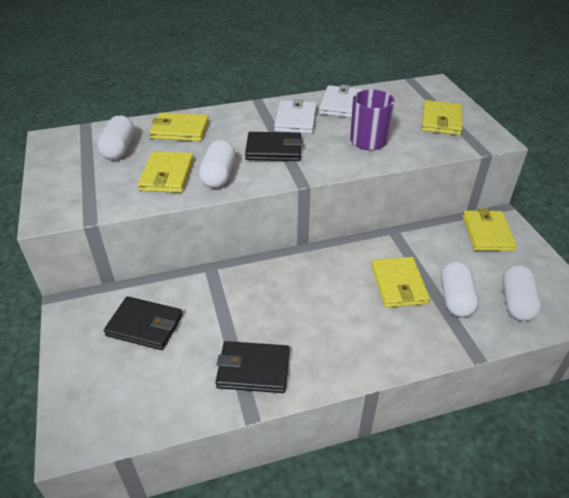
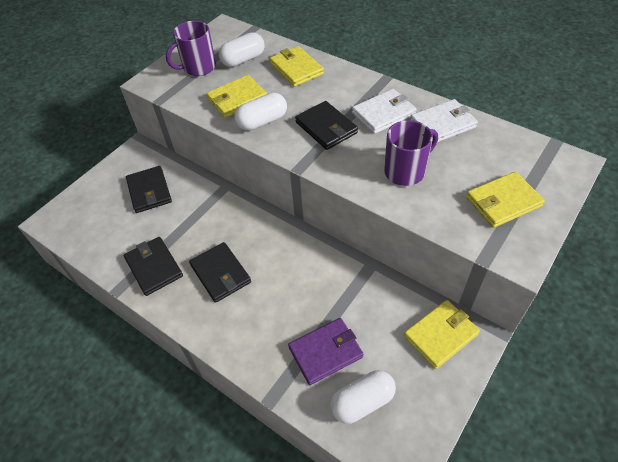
camera: 55 degrees right, 10 degrees up
yellow wallet [371,257,430,308] -> none
white capsule [441,261,479,317] -> purple wallet [288,318,363,385]
none -> purple mug [166,21,216,76]
none -> black wallet [189,242,251,303]

